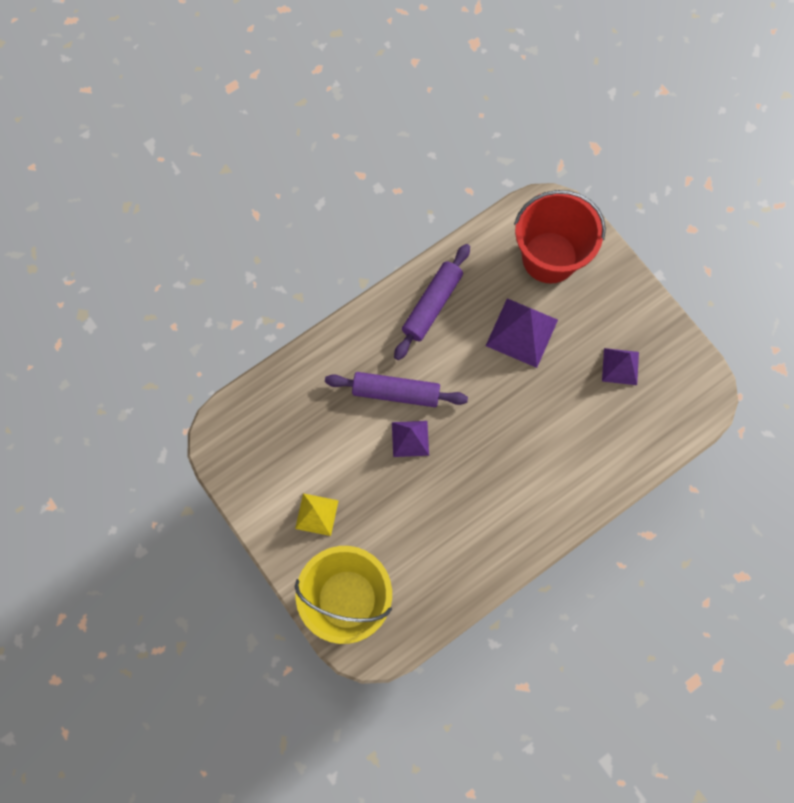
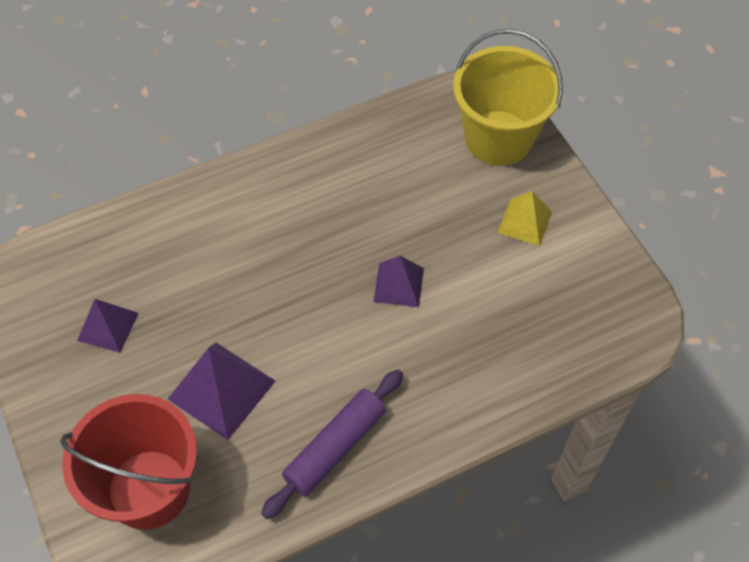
camera: 170 degrees left, 15 degrees down
purple rolling pin [325,372,468,407] -> none

